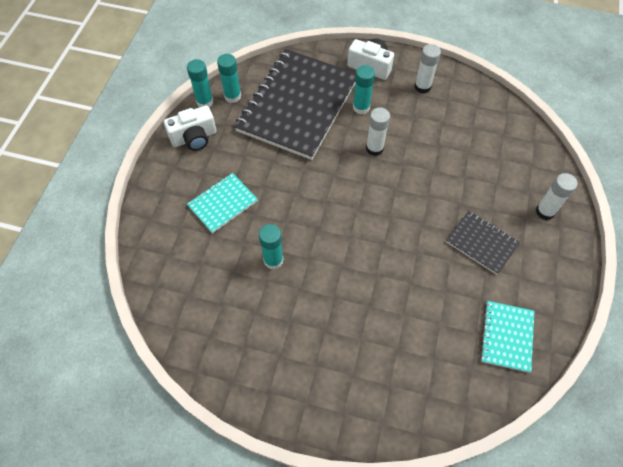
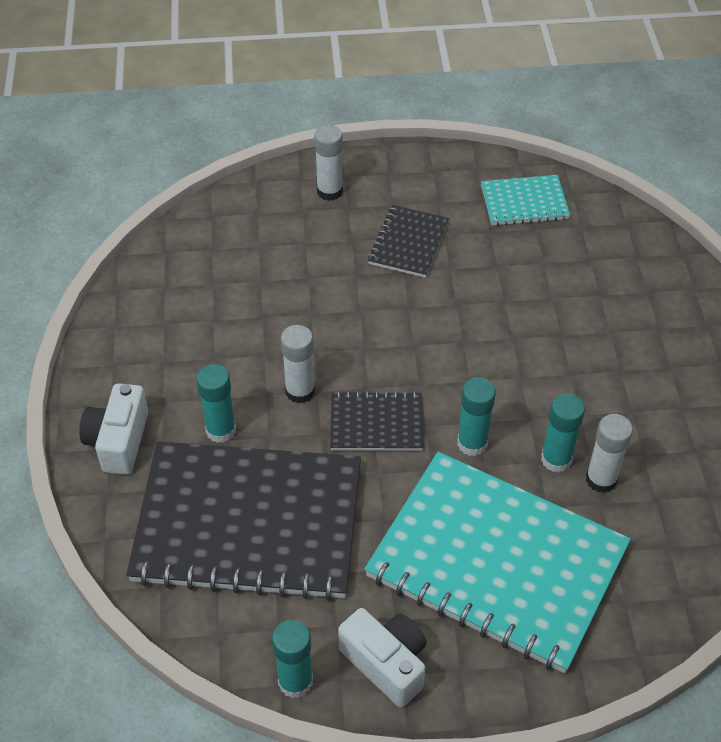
camera: 110 degrees left, 10 degrees down
turquoise notebook [187,173,258,233] -> turquoise notebook [364,452,631,673], size x2.19
turquoise glue stick [217,54,241,103] -> turquoise glue stick moved to [457,377,496,456]
white glue stick [414,44,441,94] -> white glue stick moved to [586,414,633,493]
none -> black notebook [330,391,424,451]

